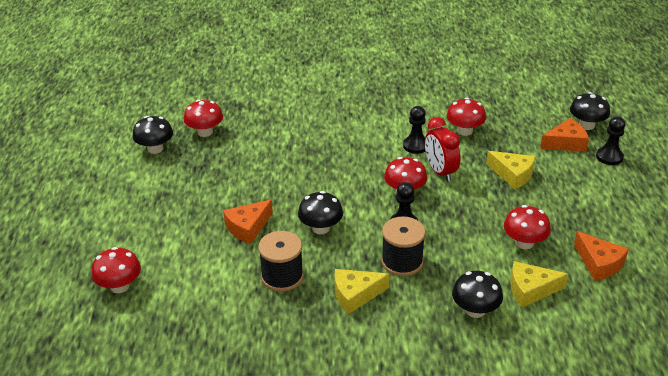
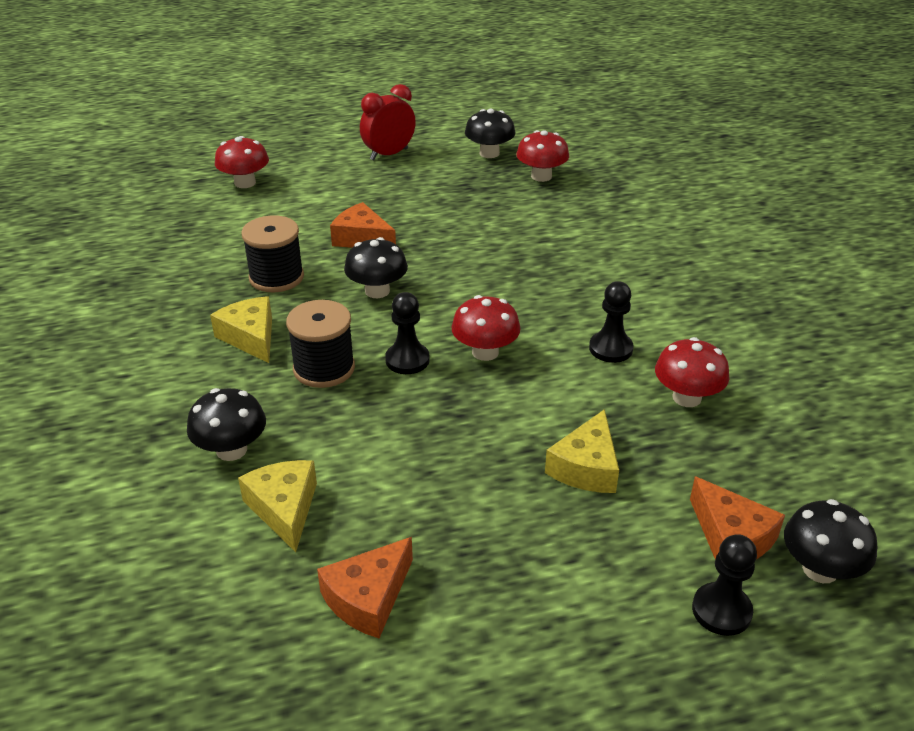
camera: 75 degrees right, 0 degrees up
red clock [425,117,460,182] -> red clock moved to [360,84,416,161]
red mushroom [504,205,551,249] -> none

